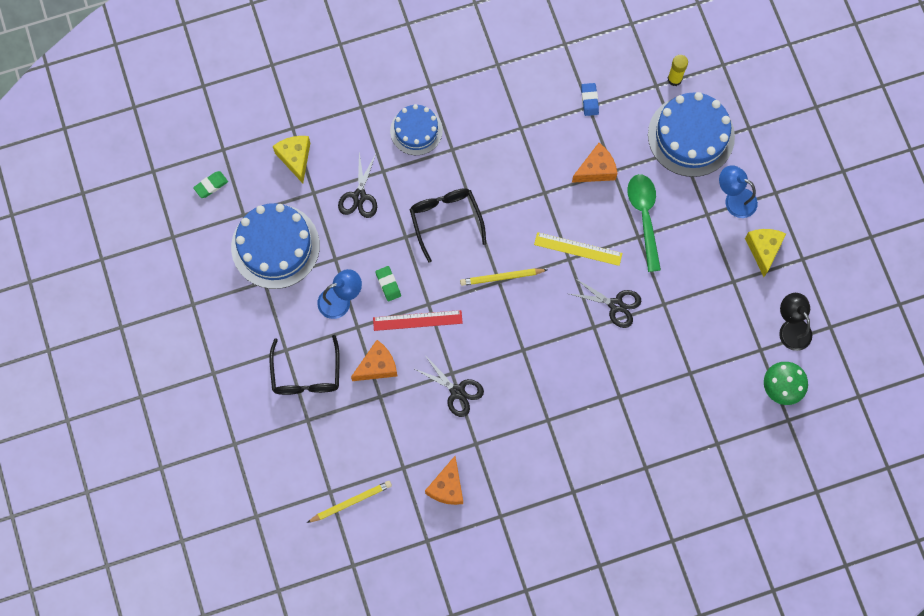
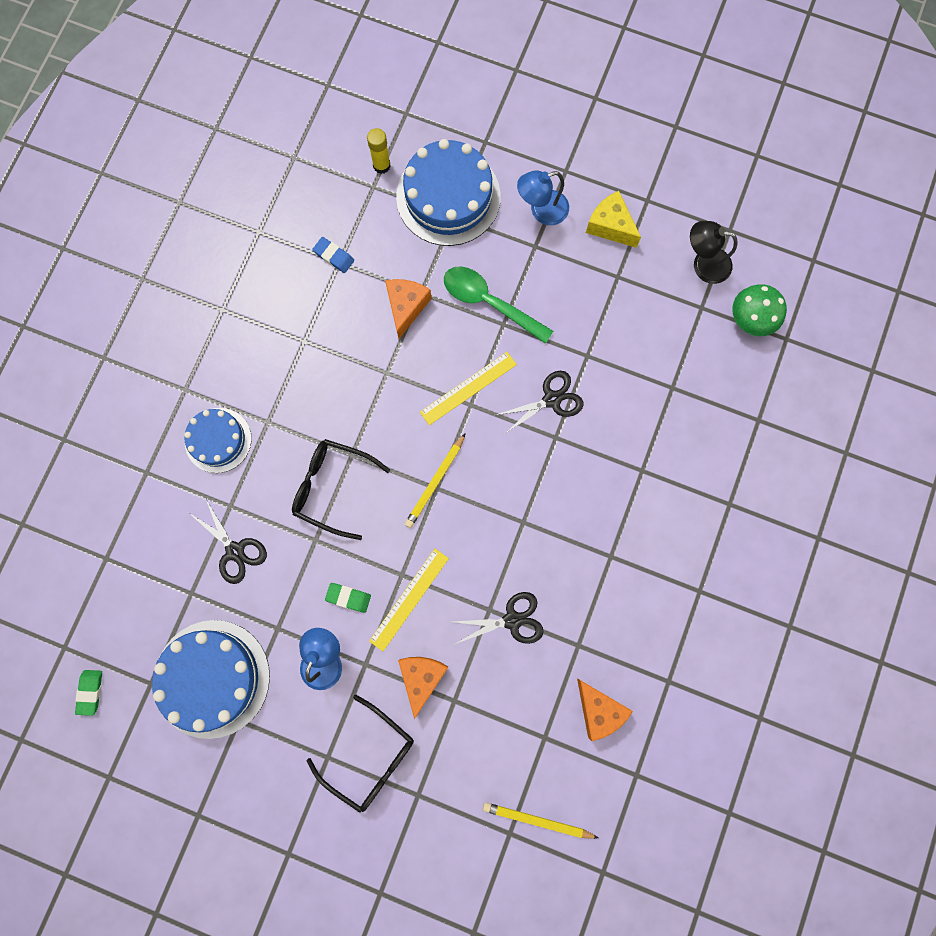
camera: 50 degrees left, 5 degrees up
yellow cheese [273,136,310,183] -> none
yellow pencil [307,481,392,523] -> yellow pencil turned 90 degrees counterclockwise [483,803,598,839]
red ruler [373,310,463,331] -> yellow ruler [369,549,449,651]

